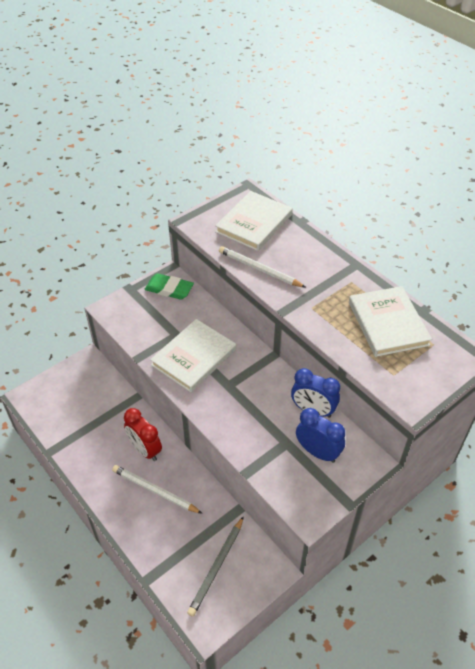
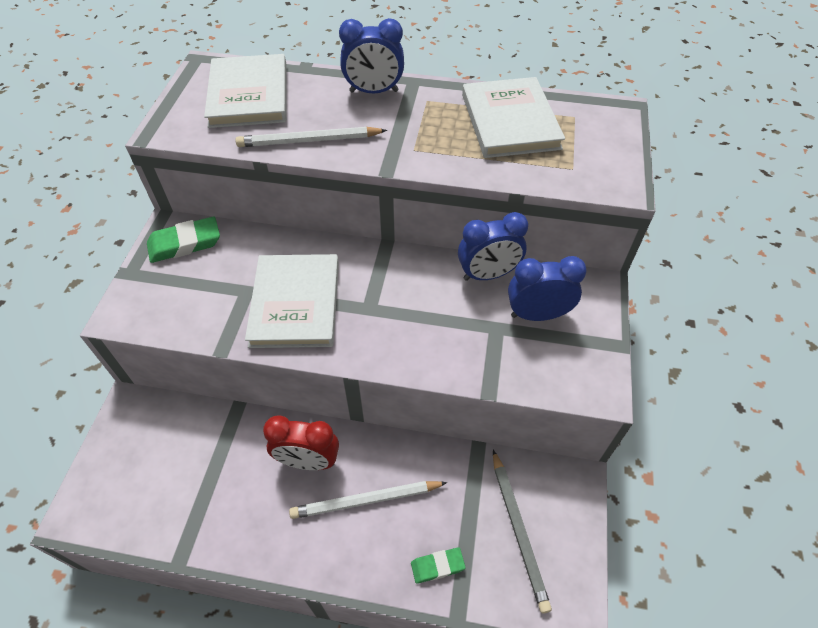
camera: 40 degrees left, 5 degrees up
white book [349,286,432,357] -> white book turned 45 degrees clockwise [462,77,565,158]
none -> blue clock [339,18,404,93]
none -> green eraser [411,547,466,584]

